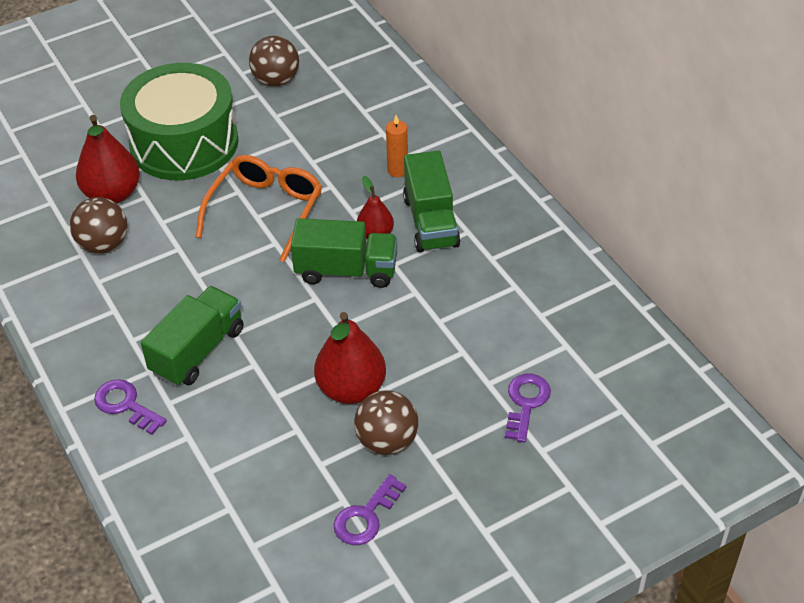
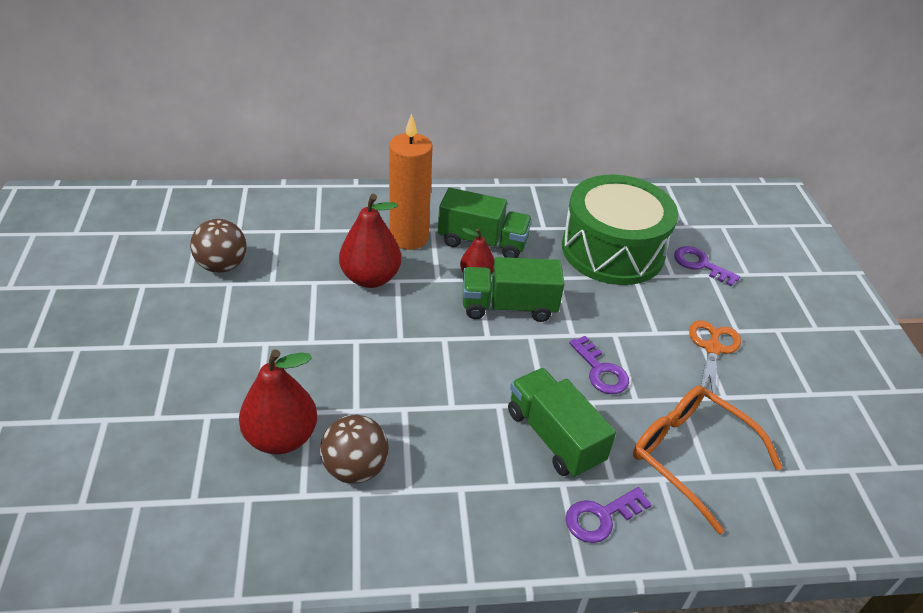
camera: 70 degrees left, 5 degrees down
green drum [120,63,239,180] -> green drum moved to [562,175,678,285]
orange glasses [196,155,322,262] -> orange glasses moved to [633,386,783,535]
green truck [291,218,397,288] -> green truck turned 120 degrees counterclockwise [463,257,564,322]
red pear [314,312,386,404] -> red pear moved to [339,194,401,288]
purple key [334,474,407,545] -> purple key moved to [569,336,629,394]
brown ball [354,390,418,455] -> orange scissors [689,320,741,394]
orange candle [386,115,408,177] -> orange candle [389,114,432,250], size x2.03

